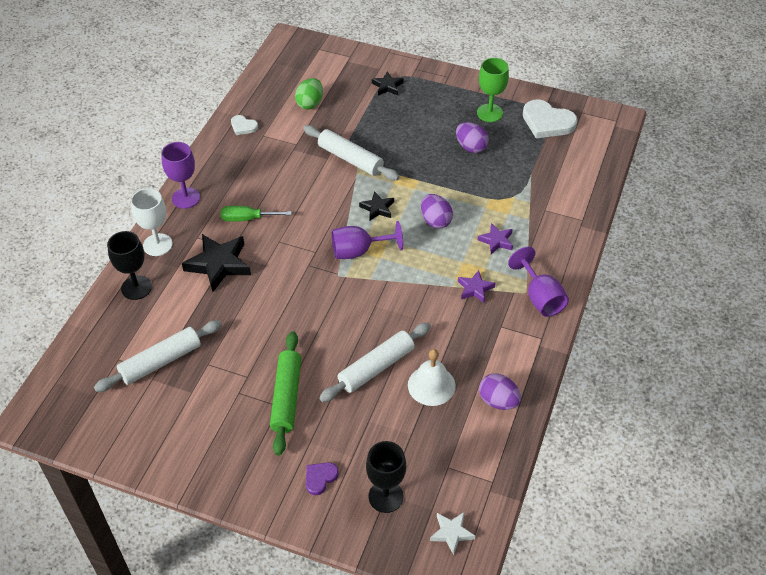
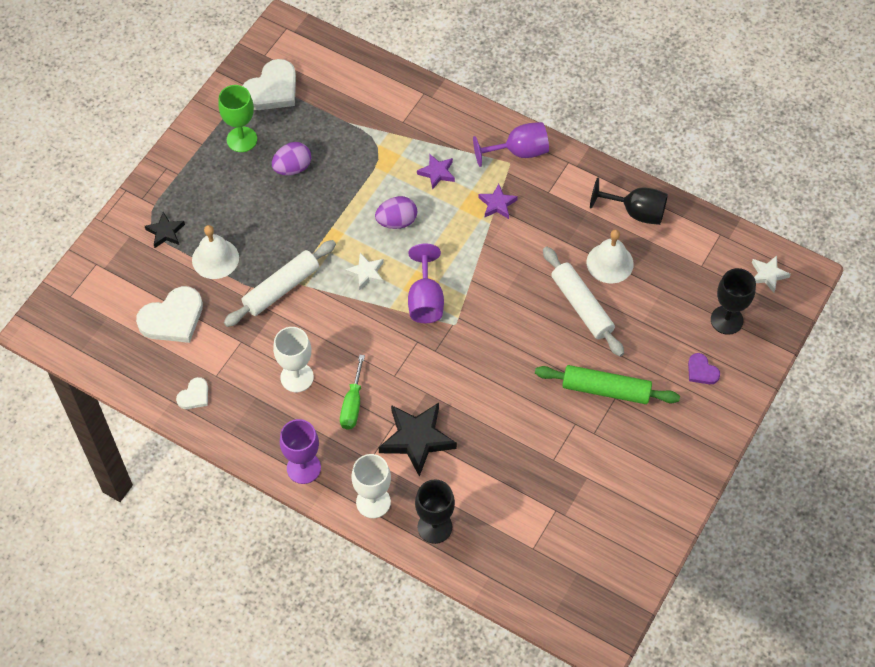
camera: 80 degrees left, 10 degrees up
white rolling pin [94,320,222,392] -> none
green egg [295,78,323,109] -> white heart [136,286,203,343]
black star [359,191,394,221] -> white star [345,253,384,291]
purple egg [479,373,521,410] -> black goblet [590,177,668,225]
none -> white bell [192,225,239,279]
none -> white goblet [273,327,314,392]

